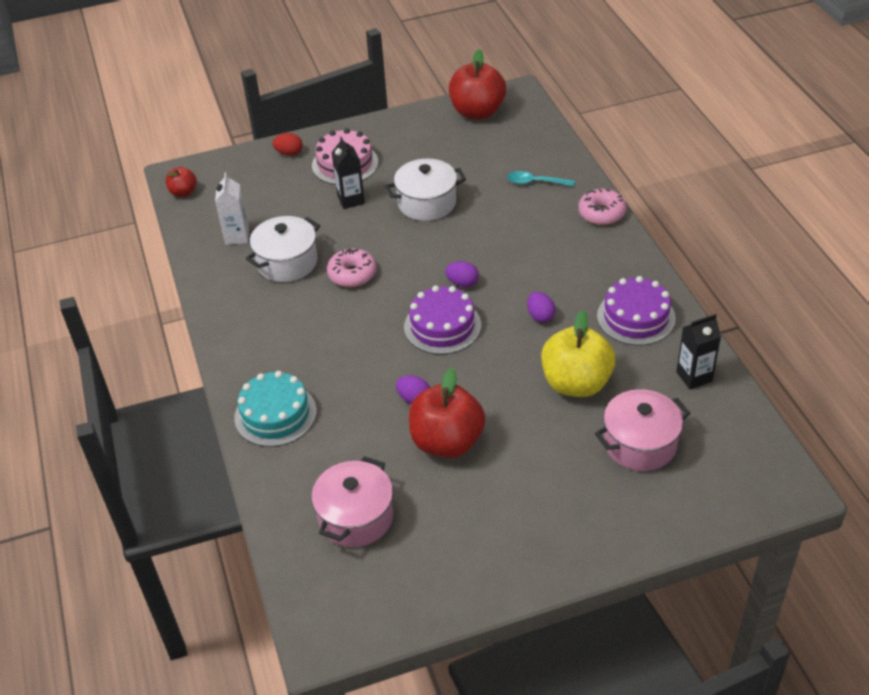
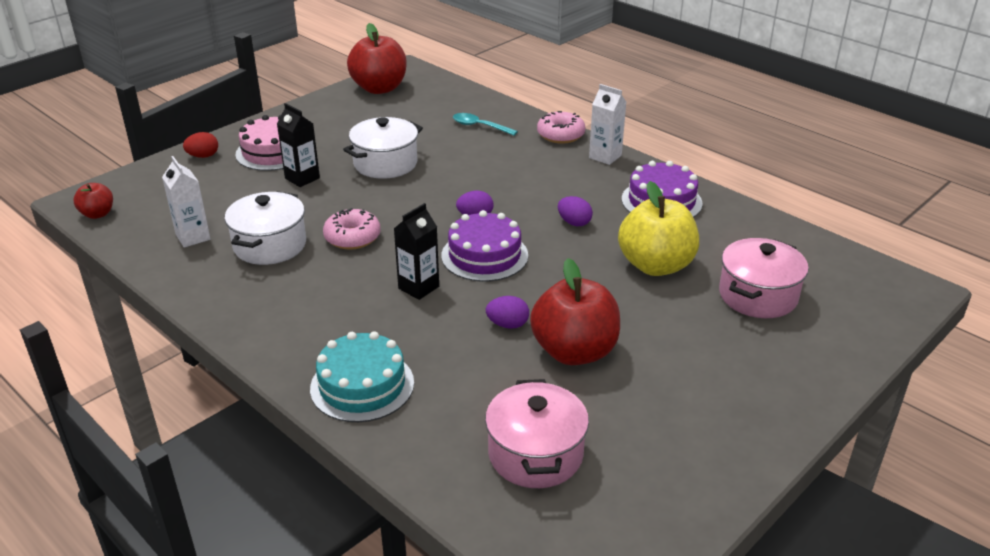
camera: 30 degrees left, 10 degrees down
turquoise spoon [507,171,575,186] -> turquoise spoon turned 45 degrees clockwise [453,113,518,136]
black carton [676,314,721,389] -> black carton moved to [394,203,439,300]
none -> white carton [589,84,626,165]

